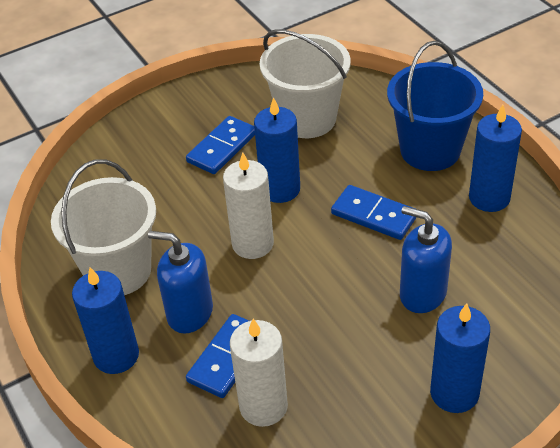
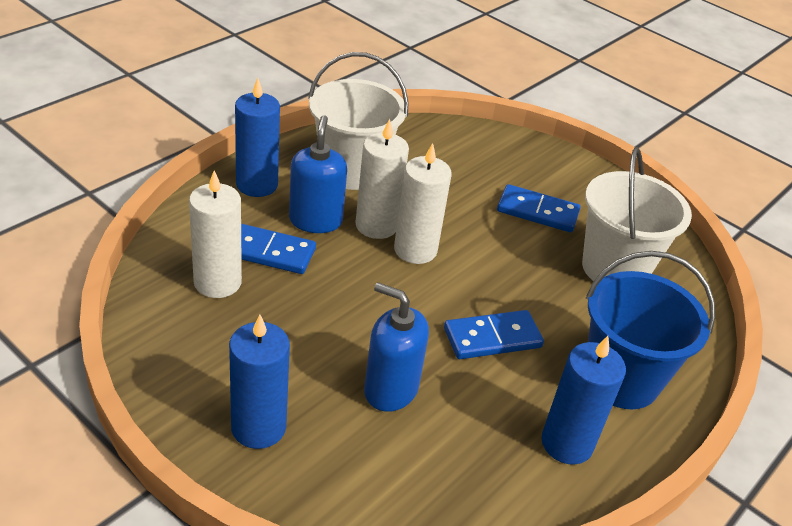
camera: 65 degrees right, 5 degrees down
blue candle [254,97,300,203] -> none
blue domino [331,185,417,240] -> blue domino turned 60 degrees clockwise [444,310,544,359]
blue soap dispenser [400,206,452,313] -> blue soap dispenser turned 75 degrees counterclockwise [364,282,429,412]
none -> white candle [355,119,409,239]

